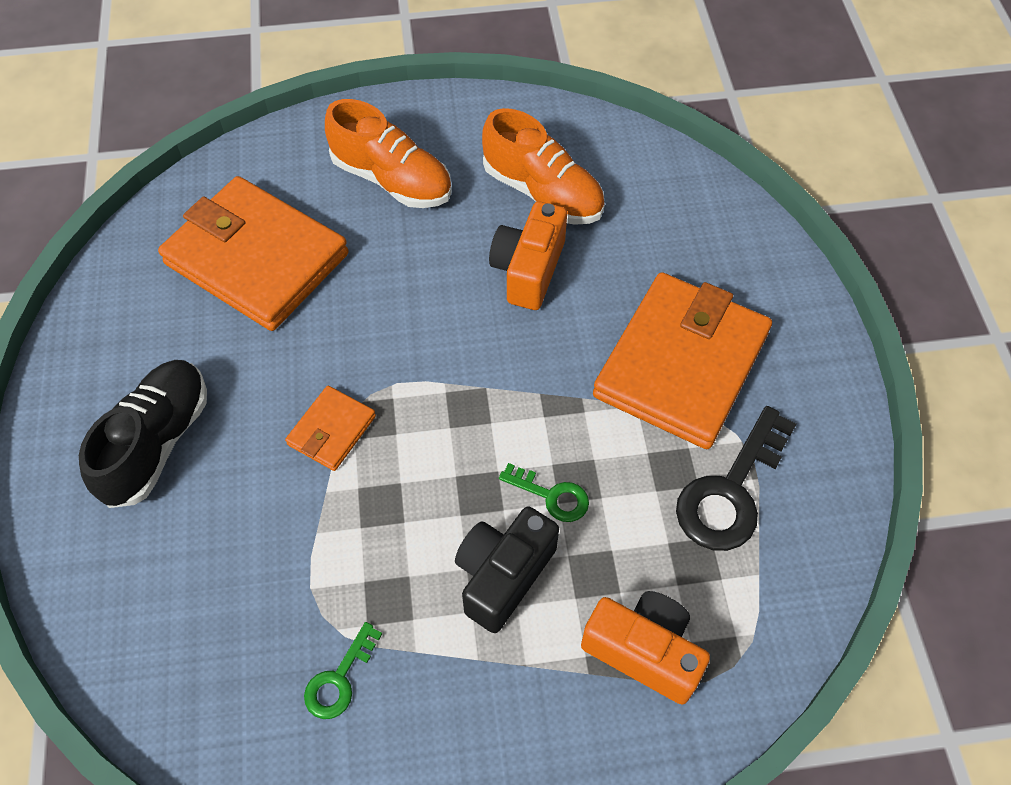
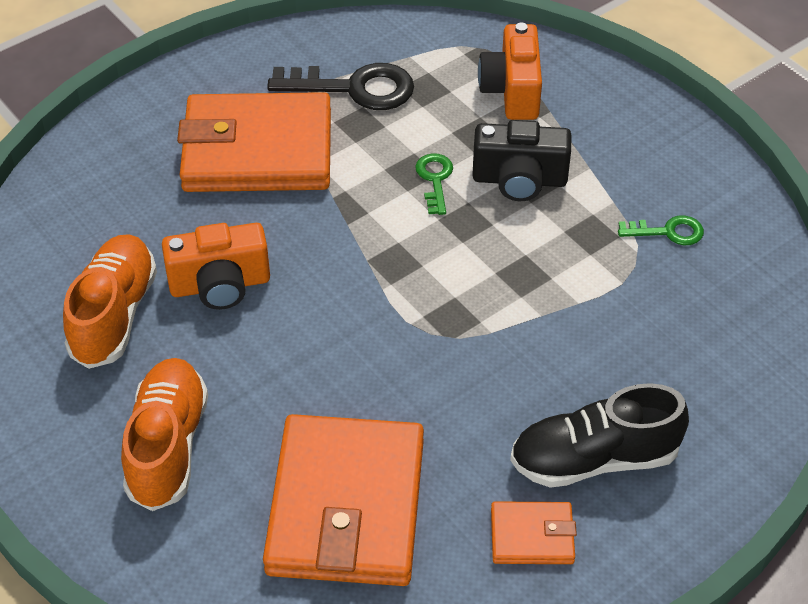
camera: 120 degrees left, 10 degrees down
orange wallet [285,386,376,471] -> orange wallet moved to [491,501,577,564]

